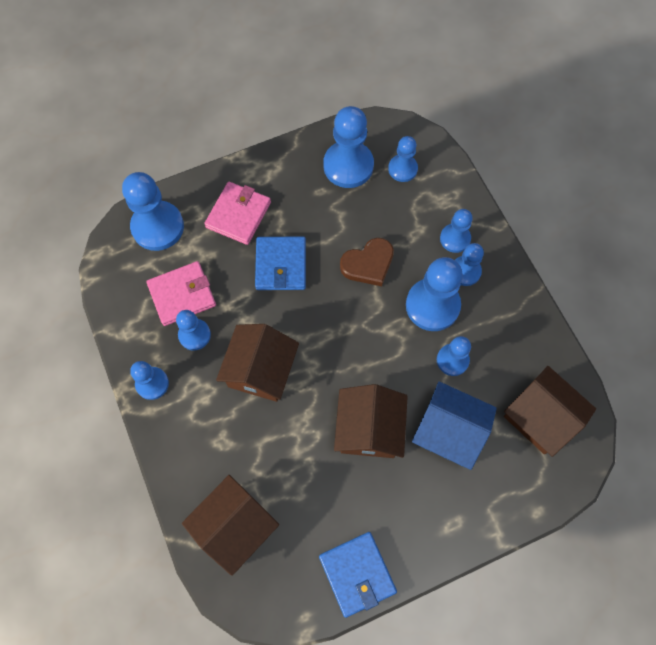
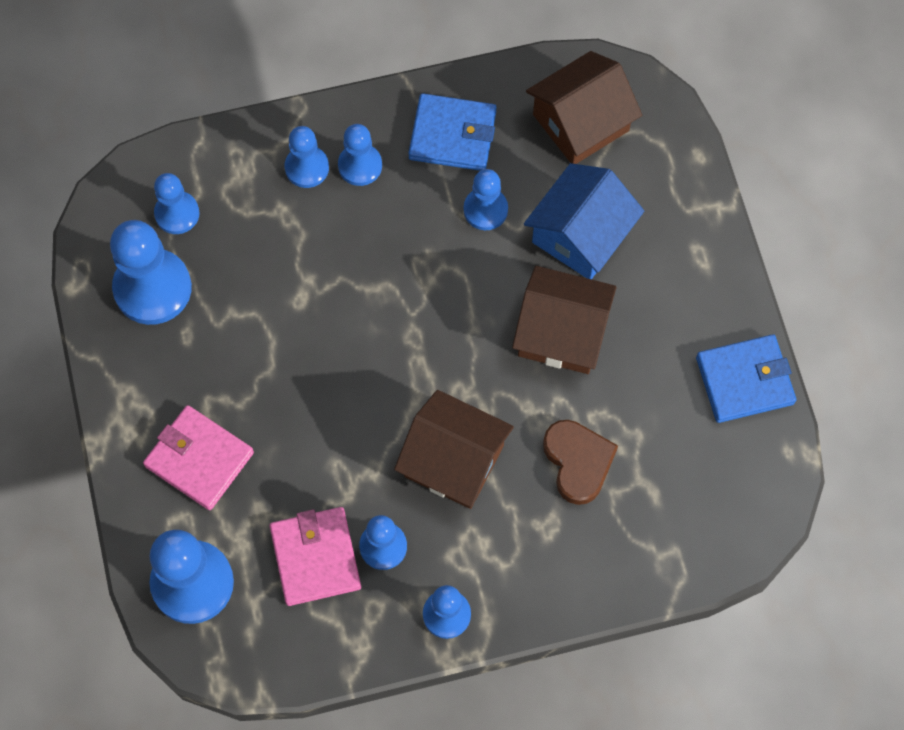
camera: 80 degrees left, 0 degrees up
brown house [182,475,279,576] -> none
blue wallet [255,236,306,290] -> blue wallet moved to [408,93,497,171]
brown heart [340,238,394,286] -> brown heart moved to [543,420,618,505]
blue pawn [406,257,463,331] -> none

